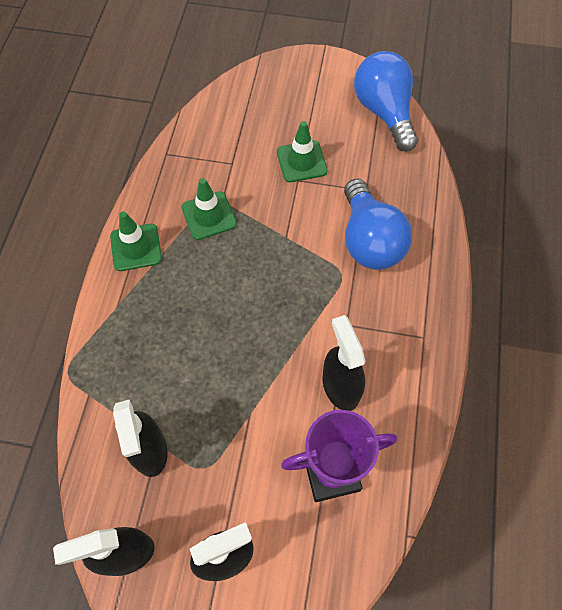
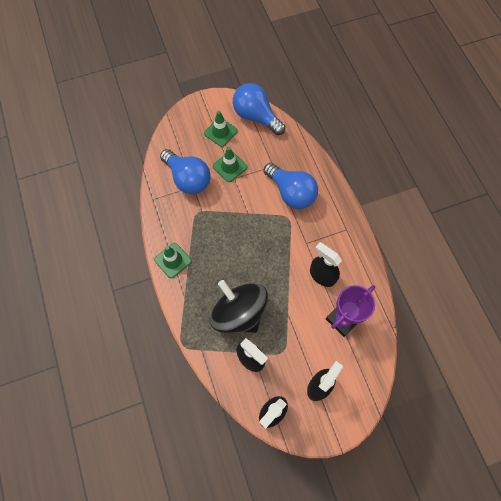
camera: 30 degrees left, 5 degrees up
green traffic cone [181,178,237,240] -> green traffic cone moved to [204,111,238,147]
none -> blue light bulb [160,149,211,194]
none -> black spinning top [210,280,268,333]

